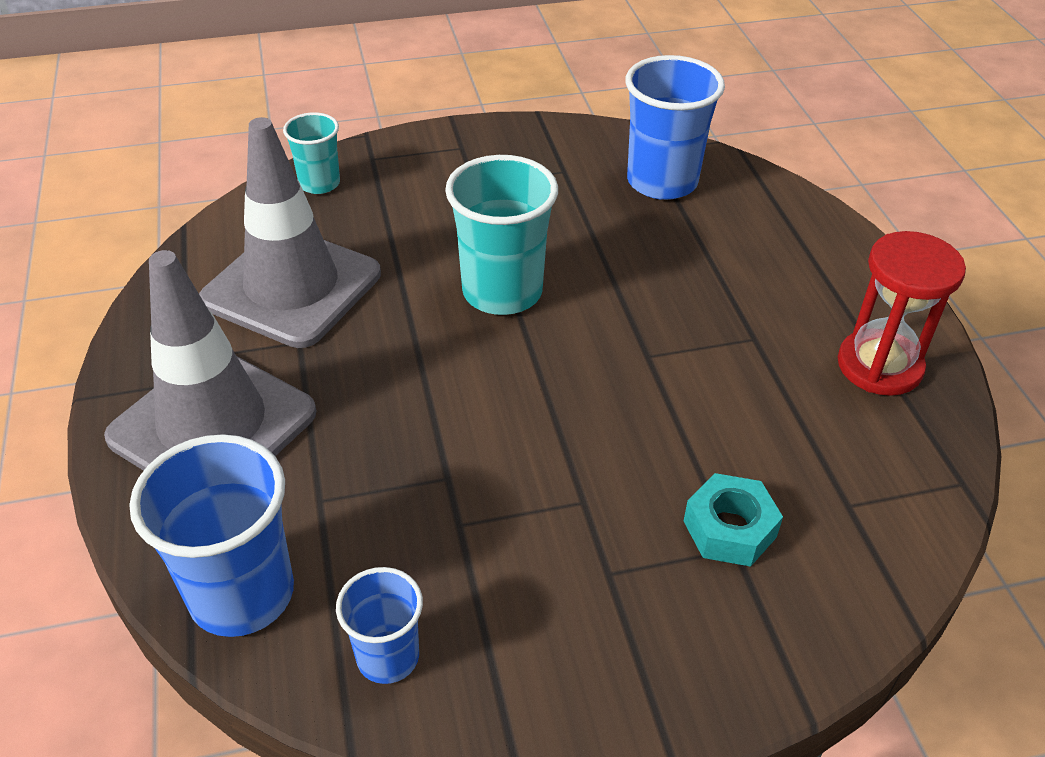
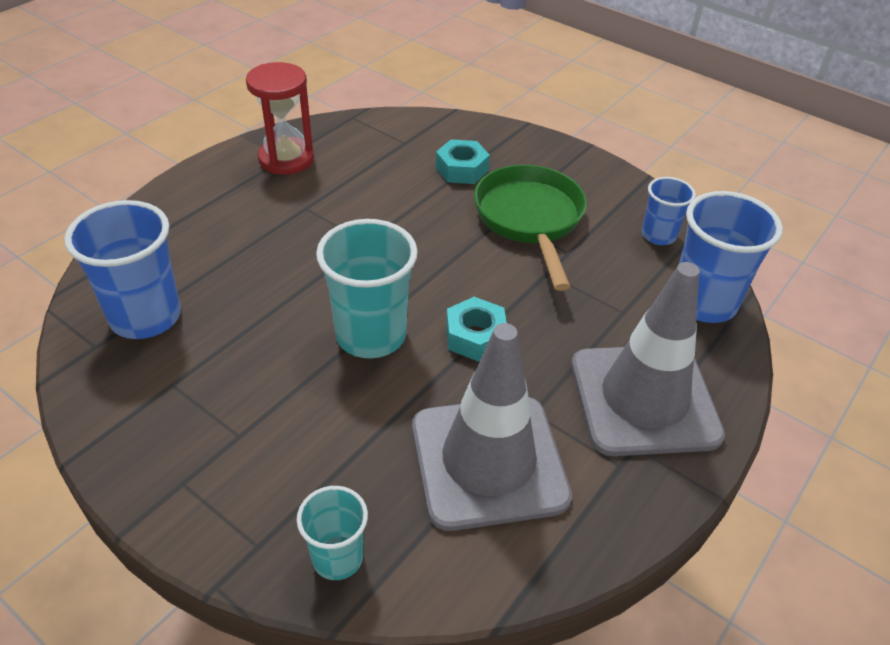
camera: 130 degrees left, 0 degrees up
none -> turquoise nut [446,297,507,362]
none -> green pan [474,165,587,291]

